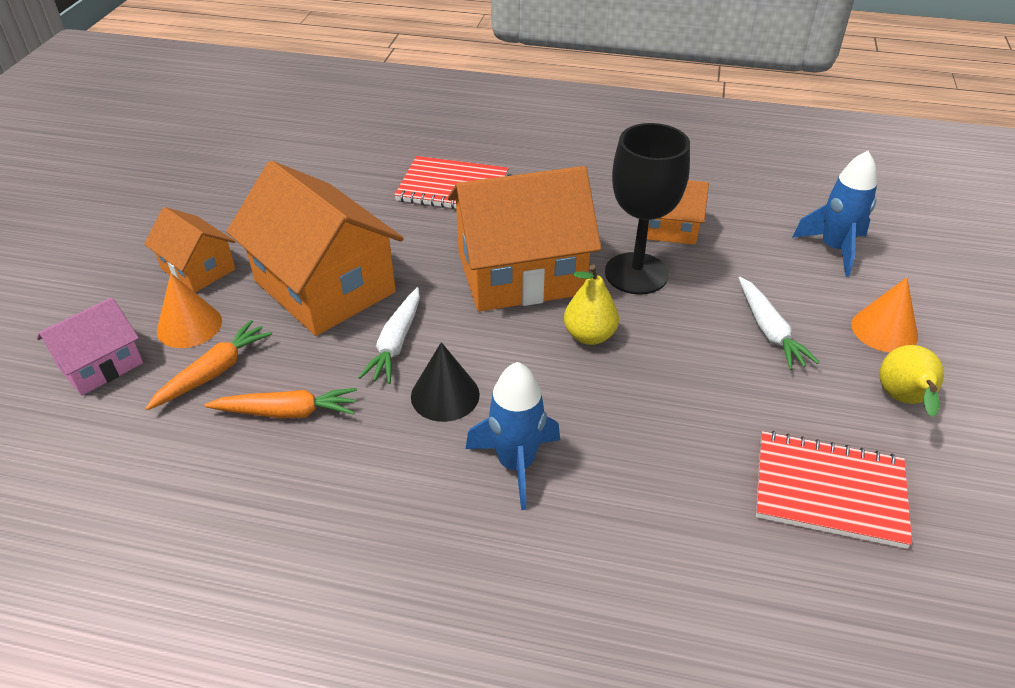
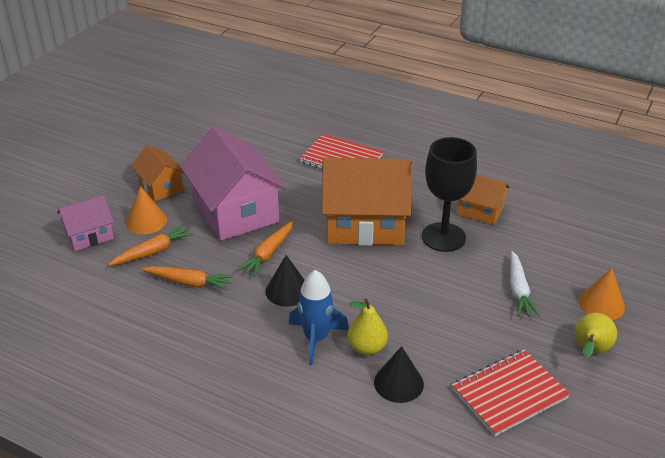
camera: 15 degrees right, 5 degrees down
orange house [226,161,404,336] -> pink house [180,126,287,241]
white carrot [358,287,420,384] -> orange carrot [237,221,293,277]
yellow pear [564,265,619,345] -> yellow pear moved to [347,298,388,355]
red notebook [756,431,912,549] -> red notebook turned 60 degrees counterclockwise [452,349,570,436]
blue rocket [792,151,877,276] -> none
none -> black cone [374,346,424,403]

